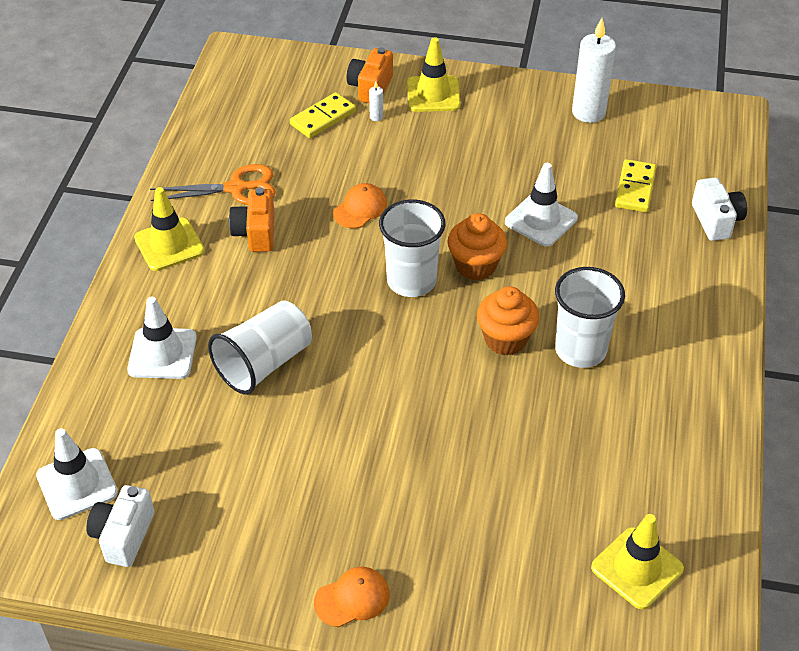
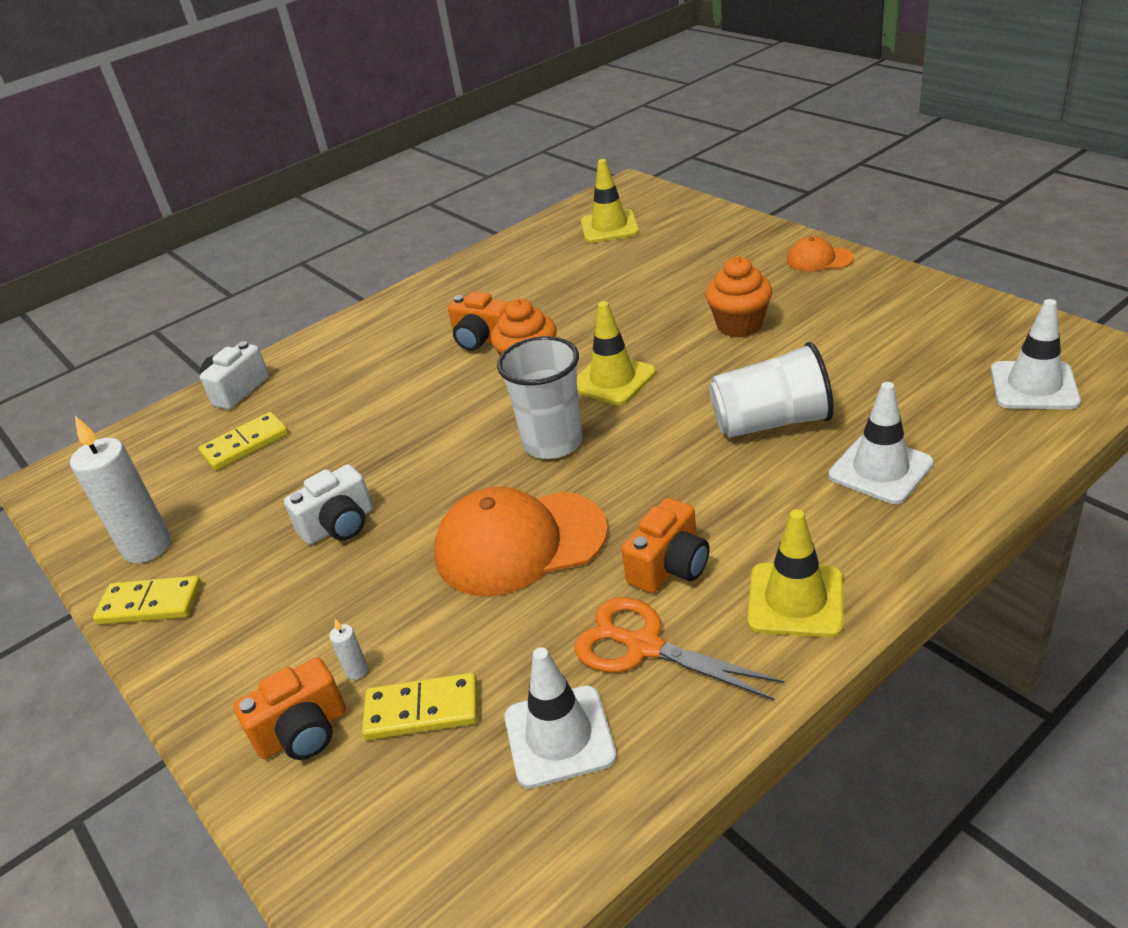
camera: 135 degrees left, 10 degrees down
white camera [87,485,154,567] -> white camera moved to [284,464,373,545]
orange cap [333,183,387,228] -> orange cap [434,487,608,596], size x2.01
yellow traffic cone [407,37,461,112] -> yellow traffic cone moved to [577,301,656,405]
orange cupcake [448,213,507,280] -> orange cupcake moved to [705,256,772,337]
white traffic cone [505,163,578,247] -> white traffic cone moved to [504,647,617,788]
white cup [555,267,625,368] -> orange camera [448,292,509,351]
none -> yellow domino [93,576,202,625]

